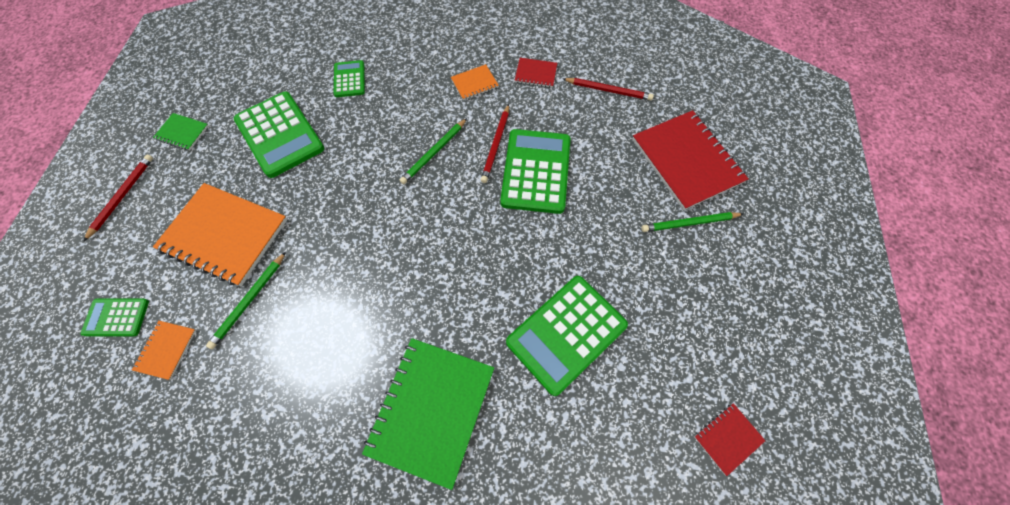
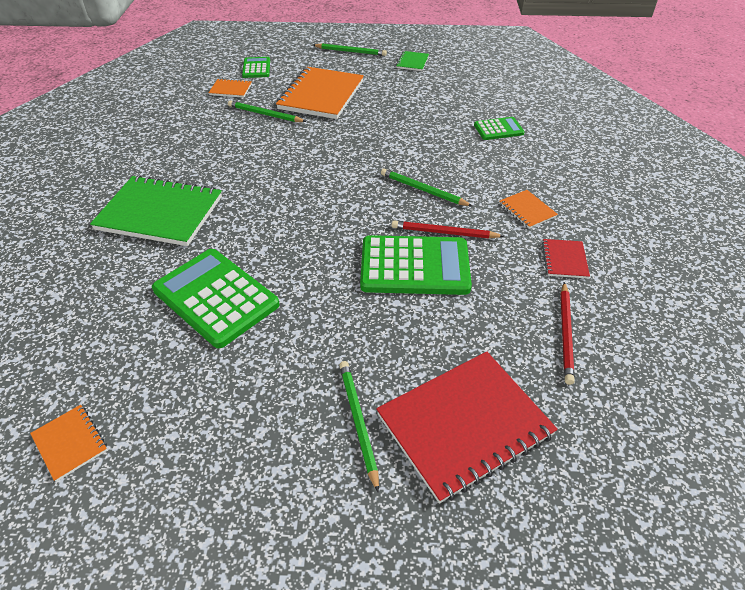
camera: 85 degrees right, 20 degrees down
red pencil [83,155,153,242] -> green pencil [313,43,387,56]
green calculator [234,92,324,178] -> none
red notebook [694,403,765,476] -> orange notebook [30,405,107,482]

